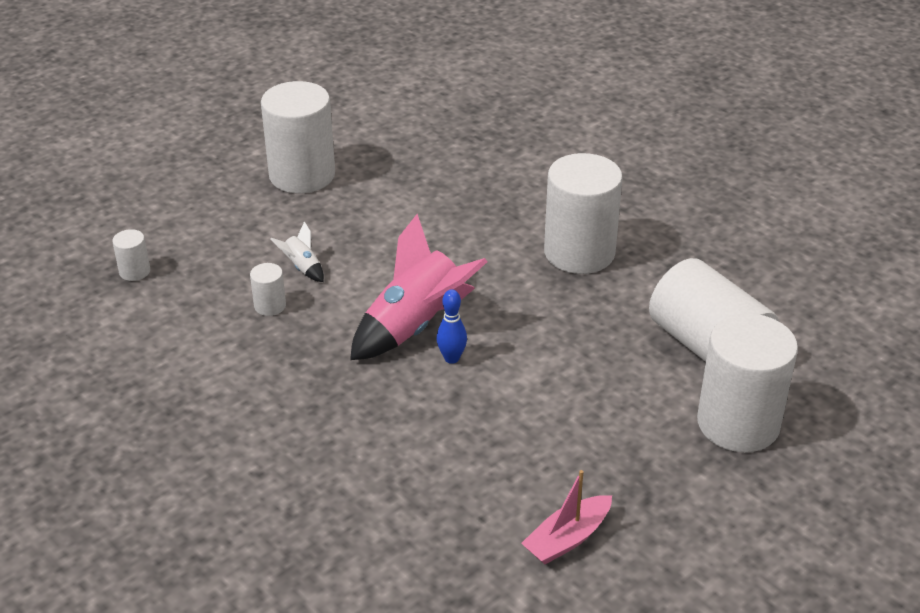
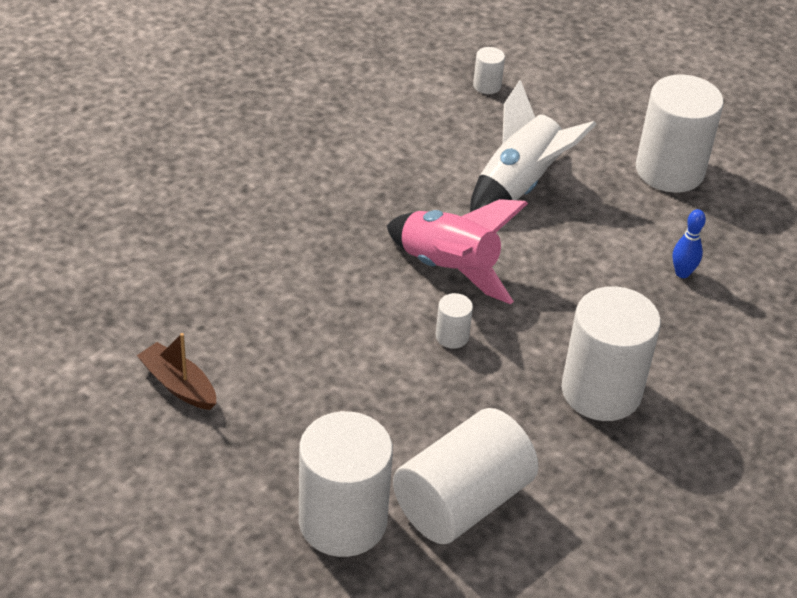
camera: 80 degrees right, 5 degrees up
white cylinder [250,263,286,316] -> white cylinder moved to [436,293,473,349]
white rocket [271,221,324,282] -> white rocket [470,80,597,212], size x2.30
blue bowling pin [437,289,467,364] -> blue bowling pin moved to [673,209,706,278]
pink boat [521,470,612,564] -> brown boat [137,333,216,410]

